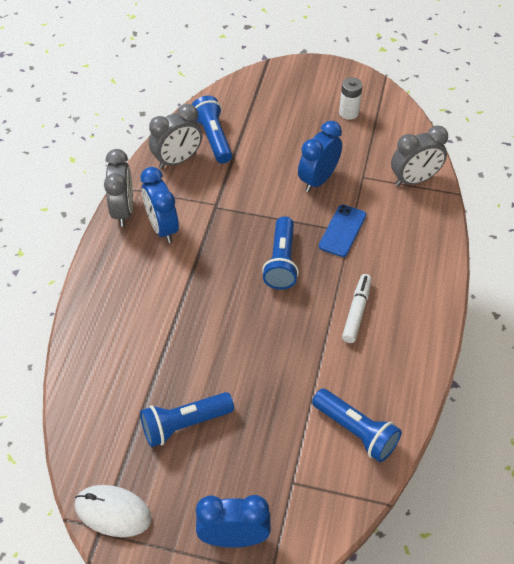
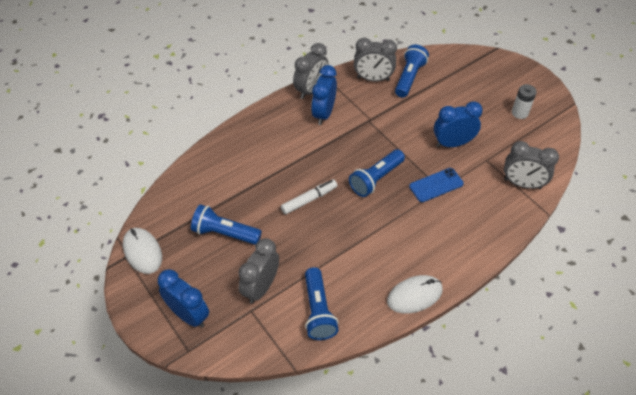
camera: 40 degrees right, 0 degrees up
white marker [342,274,372,343] -> white marker moved to [281,179,337,215]
none -> grey clock [238,238,279,304]
none -> white mouse [387,275,443,314]

